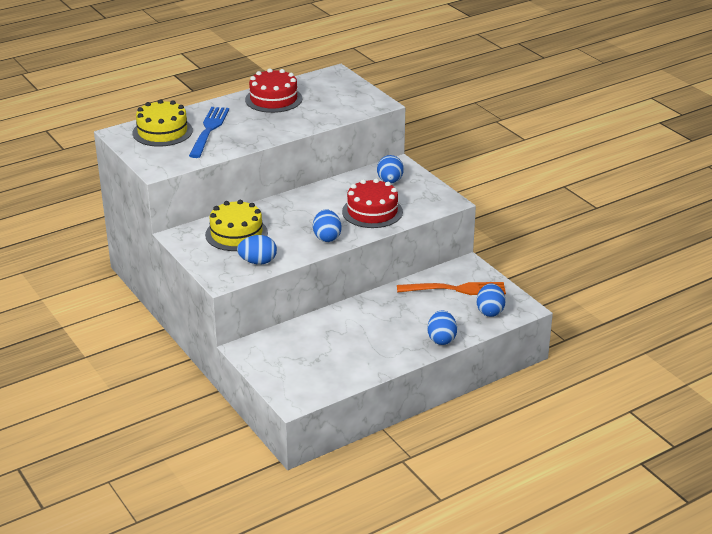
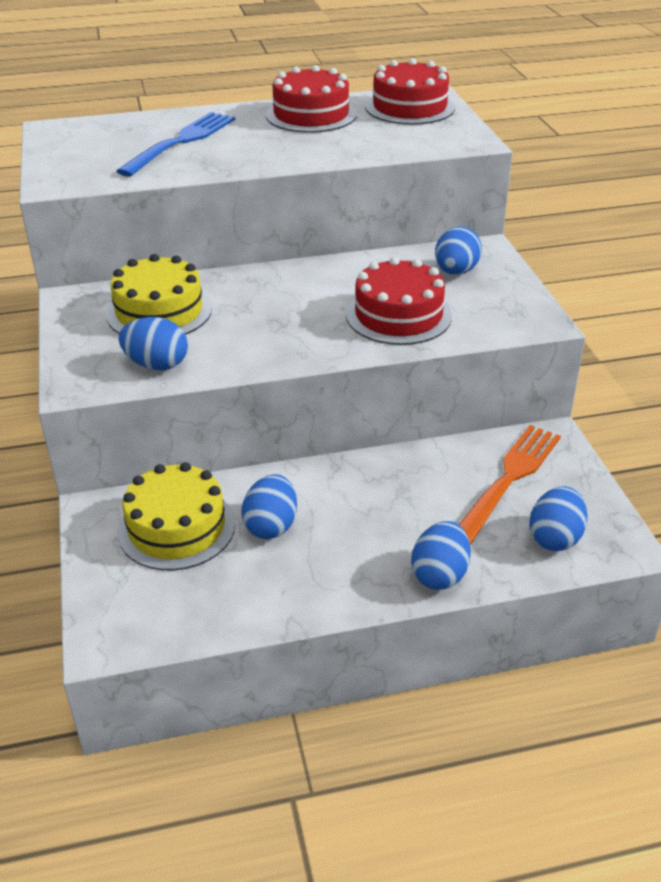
camera: 20 degrees right, 5 degrees up
yellow cake [133,99,193,147] -> yellow cake moved to [118,462,236,570]
blue egg [313,209,342,242] -> blue egg moved to [241,474,297,539]
orange fork [397,282,506,295] -> orange fork turned 75 degrees counterclockwise [459,425,561,544]
none -> red cake [365,58,455,125]

